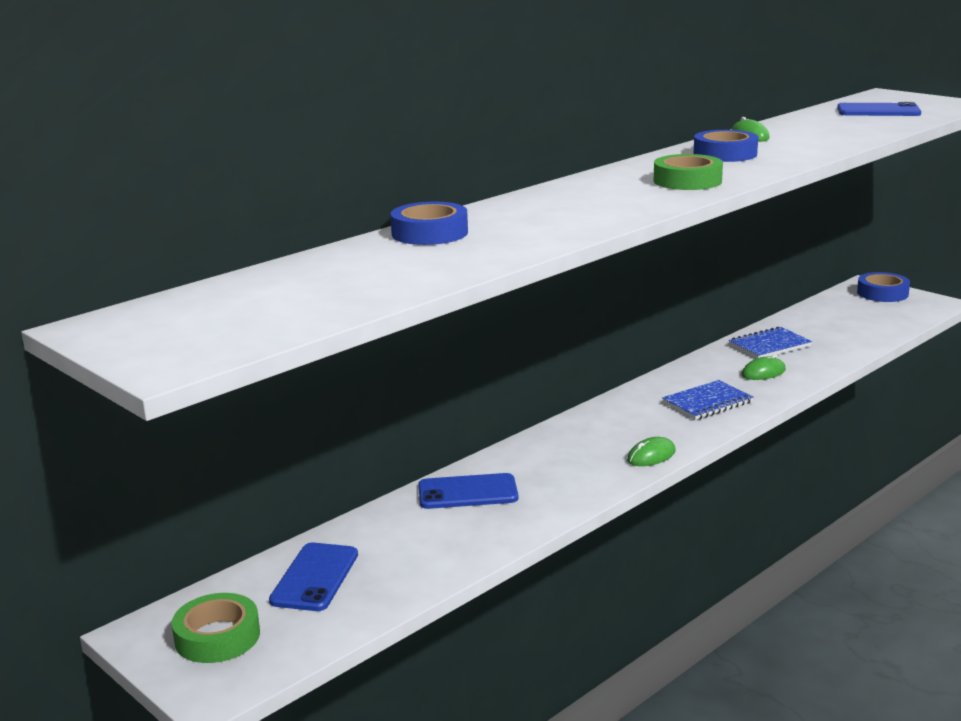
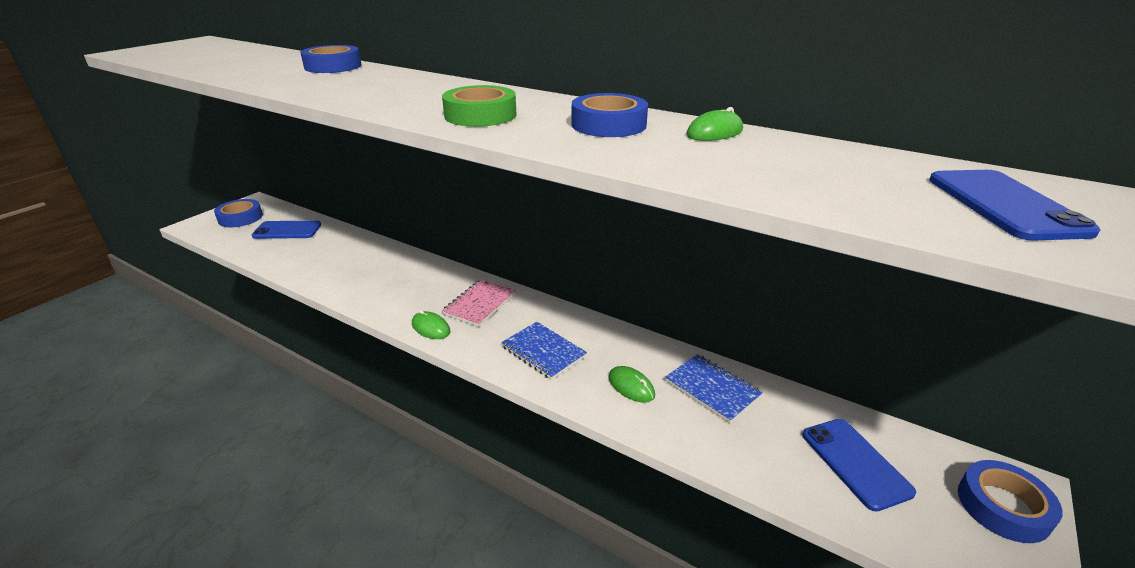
camera: 75 degrees right, 10 degrees up
green tape [172,593,260,663] -> blue tape [214,199,263,227]
blue phone [418,473,518,509] -> blue phone moved to [802,419,916,512]
none -> pink notebook [442,279,516,327]

